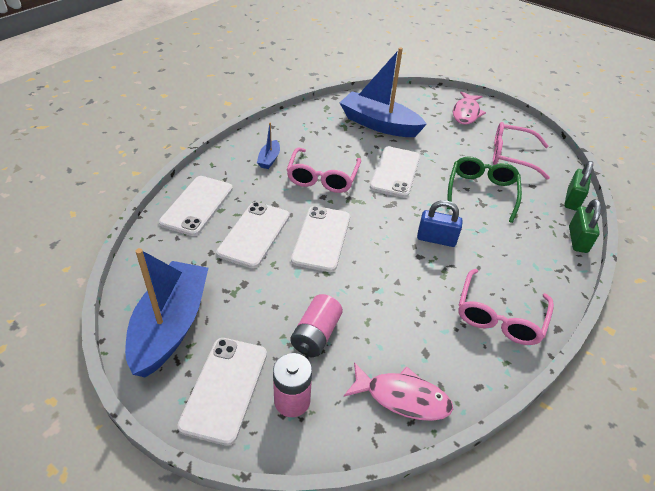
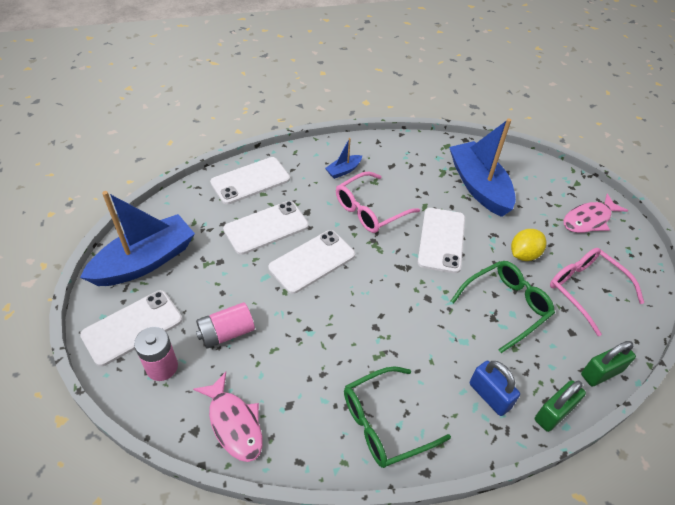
camera: 40 degrees right, 5 degrees up
white phone [370,146,420,198] -> white phone turned 45 degrees counterclockwise [418,208,465,274]
blue padlock [417,200,463,247] -> blue padlock moved to [470,361,520,416]
pink glasses [458,269,554,345] -> green glasses [344,366,451,468]
none -> yellow lemon [511,229,546,261]

